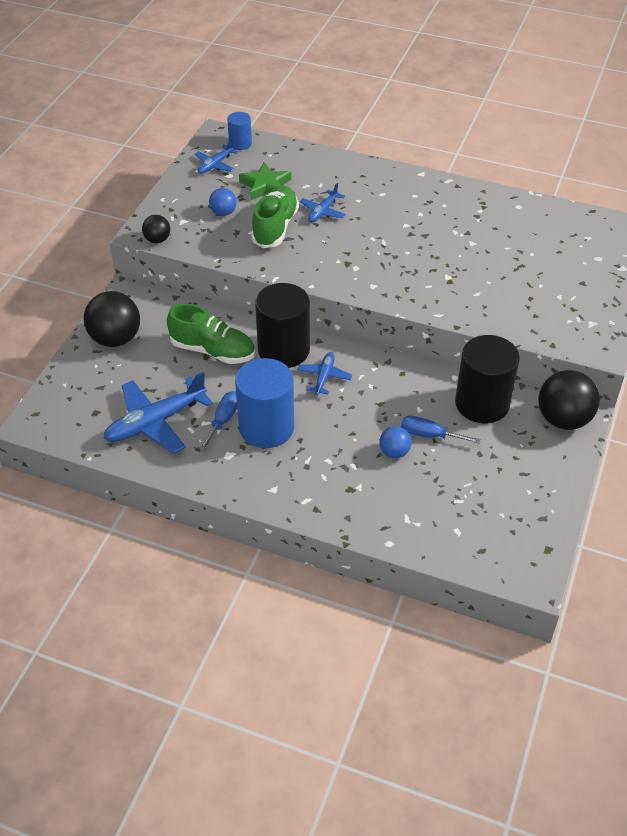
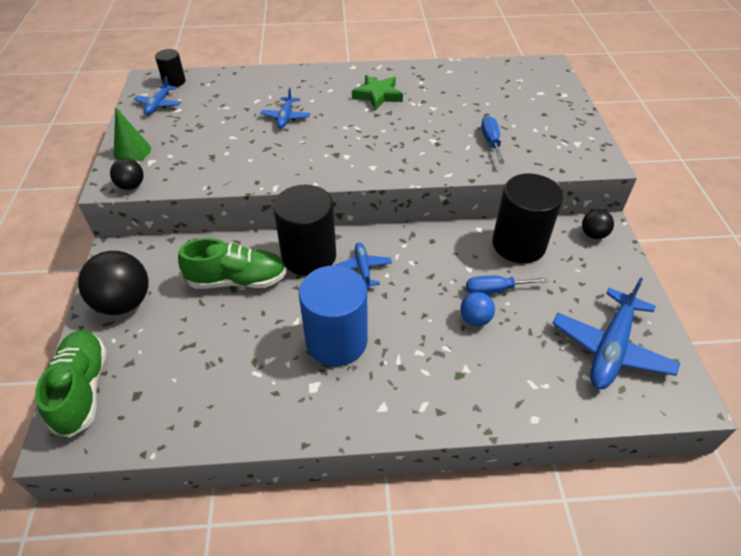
camera: 25 degrees left, 0 degrees up
blue plane [104,372,213,454] -> blue plane moved to [552,277,680,389]
blue screwdriver [199,391,237,451] -> blue screwdriver moved to [481,116,505,164]
blue ball [209,188,237,216] -> none
blue cylinder [227,112,252,150] -> black cylinder [155,49,186,87]
green star [239,162,291,201] -> green star moved to [352,75,403,110]
green shoe [251,186,299,248] -> green shoe moved to [35,330,107,438]
black ball [538,370,600,430] -> black ball [582,209,614,239], size x0.53
none -> green cone [114,107,151,162]

